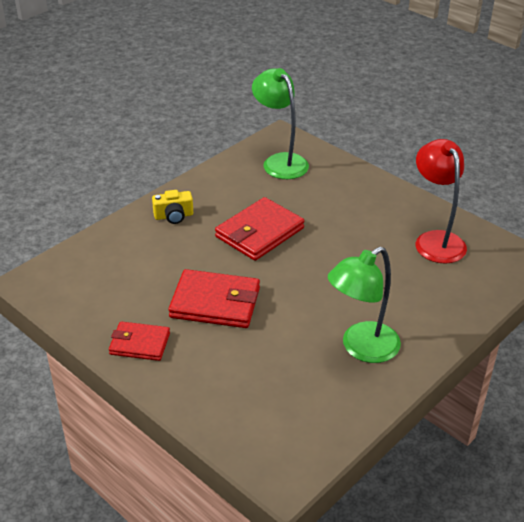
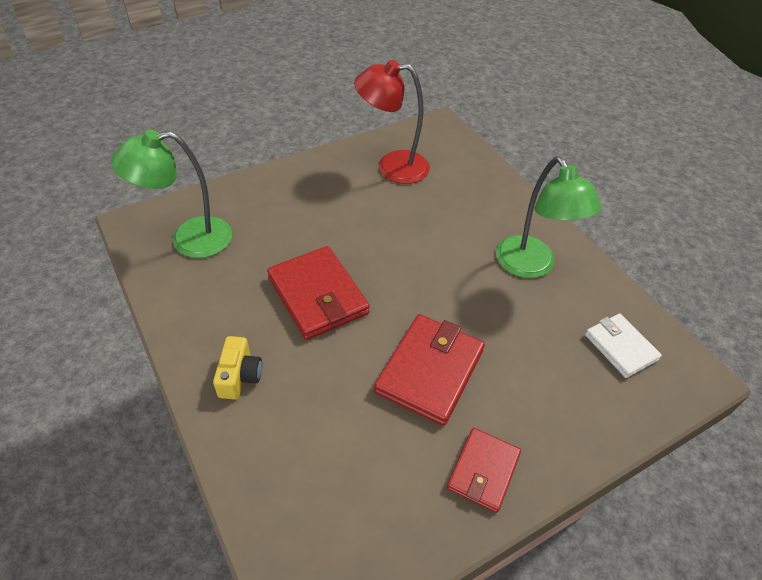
camera: 75 degrees left, 10 degrees up
none -> white wallet [585,313,662,378]

